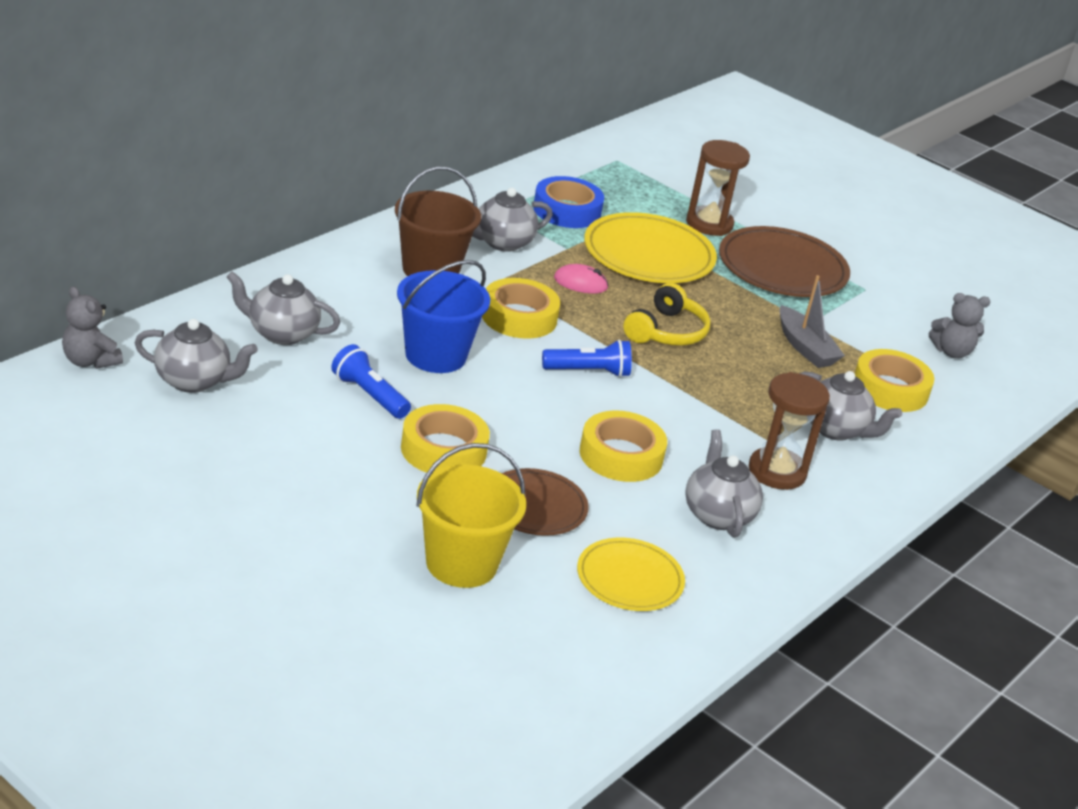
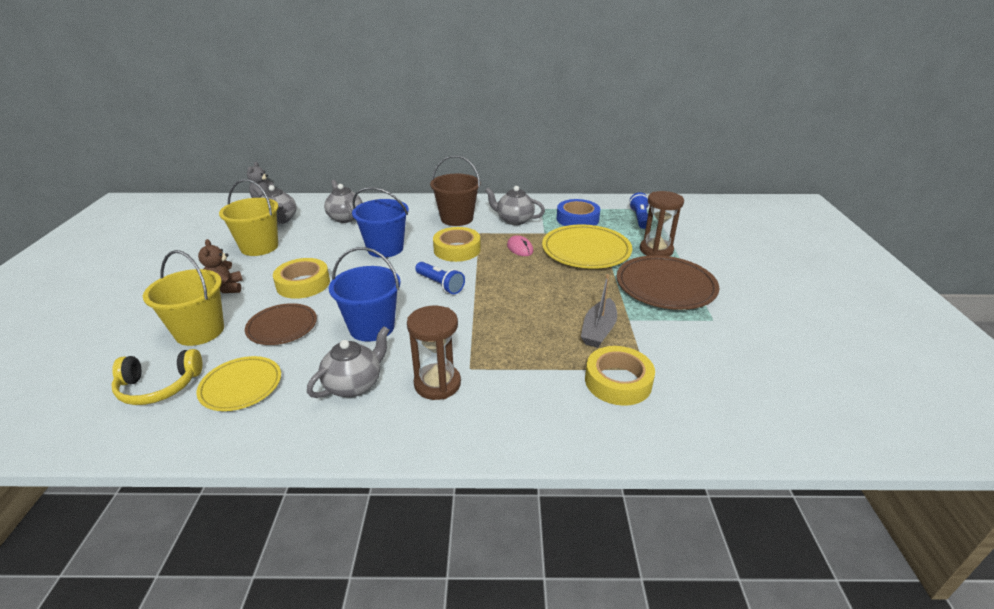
camera: 55 degrees right, 0 degrees up
blue flashlight [331,344,411,419] -> blue flashlight moved to [629,192,649,229]
yellow tape [580,410,667,482] -> blue bucket [329,247,401,342]
yellow headphones [623,283,711,346] -> yellow headphones moved to [111,349,203,405]
grey teapot [799,371,902,441] -> none
grey teddy bear [929,293,990,358] -> none
none -> brown teddy bear [198,239,243,293]
none -> yellow bucket [219,179,278,256]

